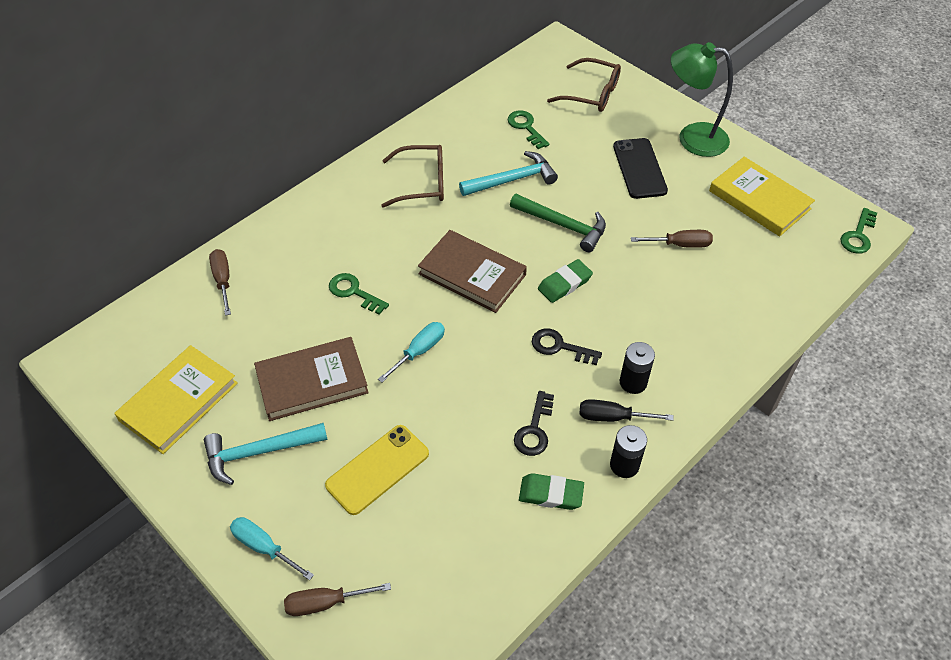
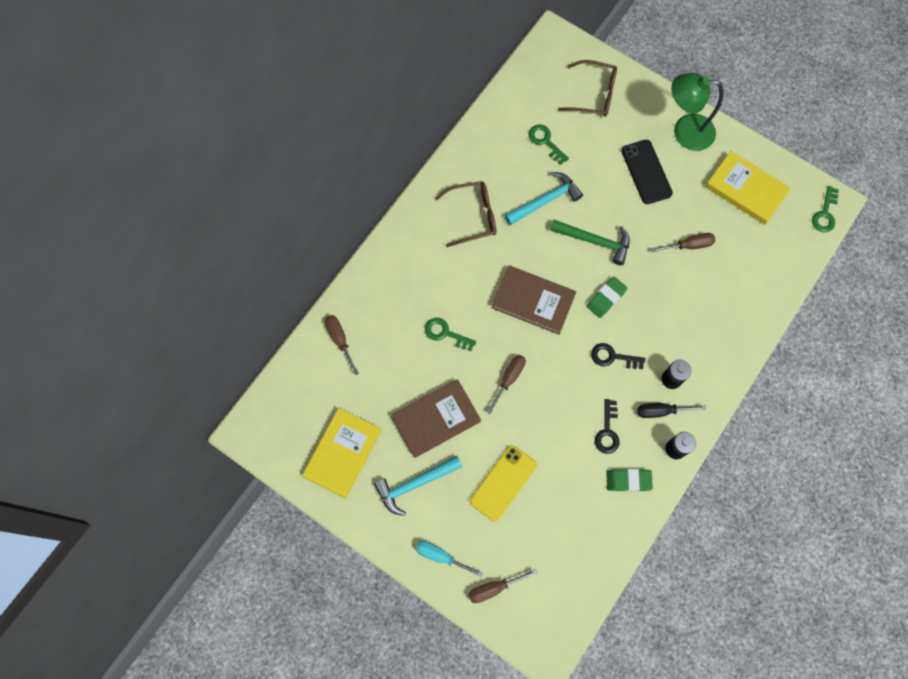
camera: 10 degrees left, 20 degrees up
turquoise screwdriver [378,322,445,383] -> brown screwdriver [487,355,526,414]

